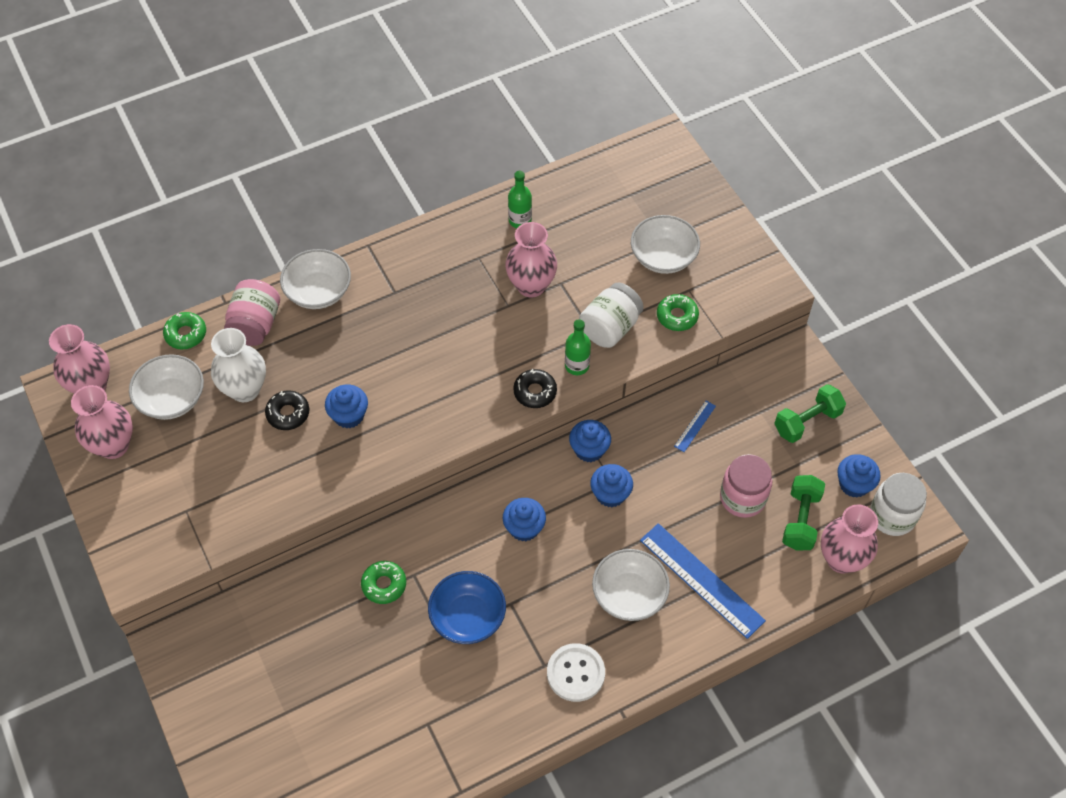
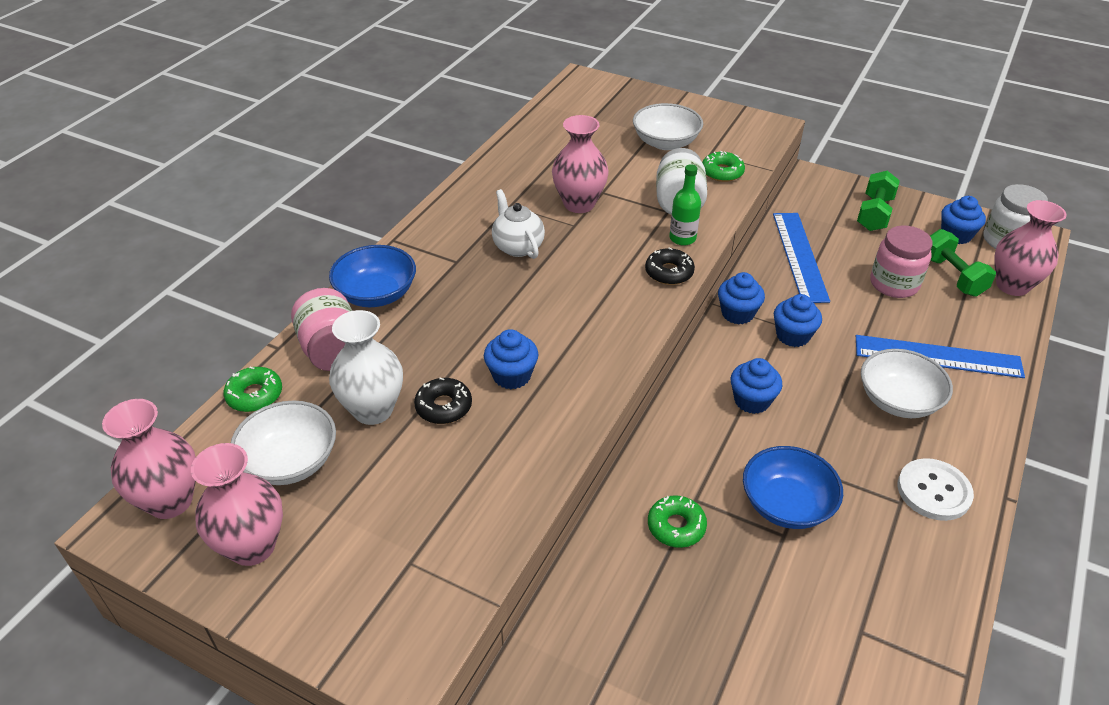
camera: 35 degrees left, 15 degrees down
white bowl [280,249,351,309] -> blue bowl [329,245,416,307]
green bottle [508,171,532,228] -> none
blue ruler [674,401,716,452] -> blue ruler [773,213,830,303], size x2.16
none -> white teapot [492,189,545,259]

